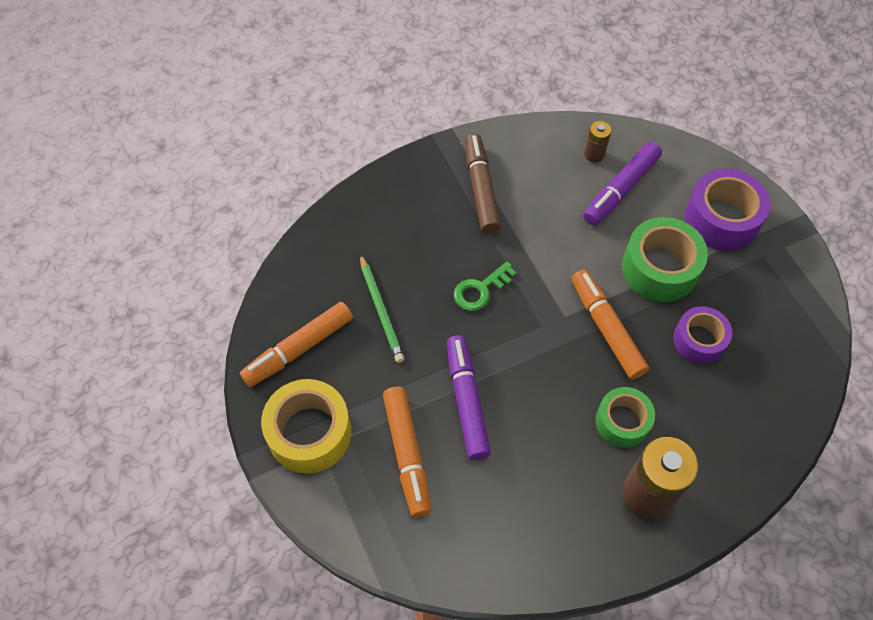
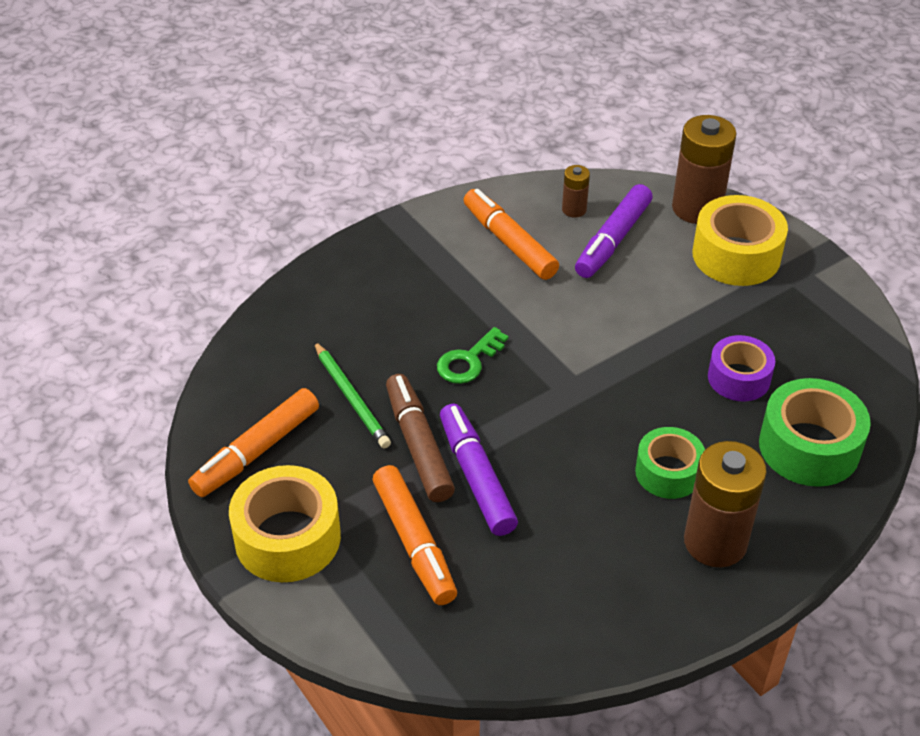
camera: 10 degrees left, 15 degrees down
brown marker [465,133,501,234] -> brown marker moved to [386,374,455,502]
orange marker [572,270,649,379] -> orange marker moved to [464,189,559,280]
green tape [622,217,708,302] -> green tape moved to [759,378,871,487]
purple tape [685,169,771,251] -> yellow tape [692,195,788,286]
none -> brown battery [672,115,737,224]

